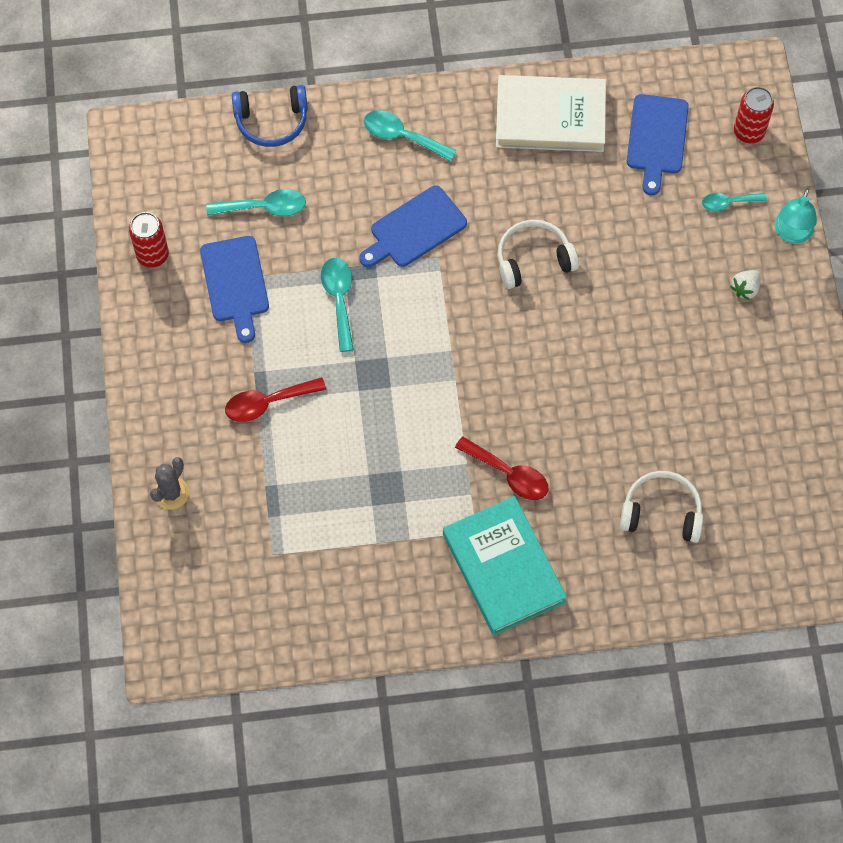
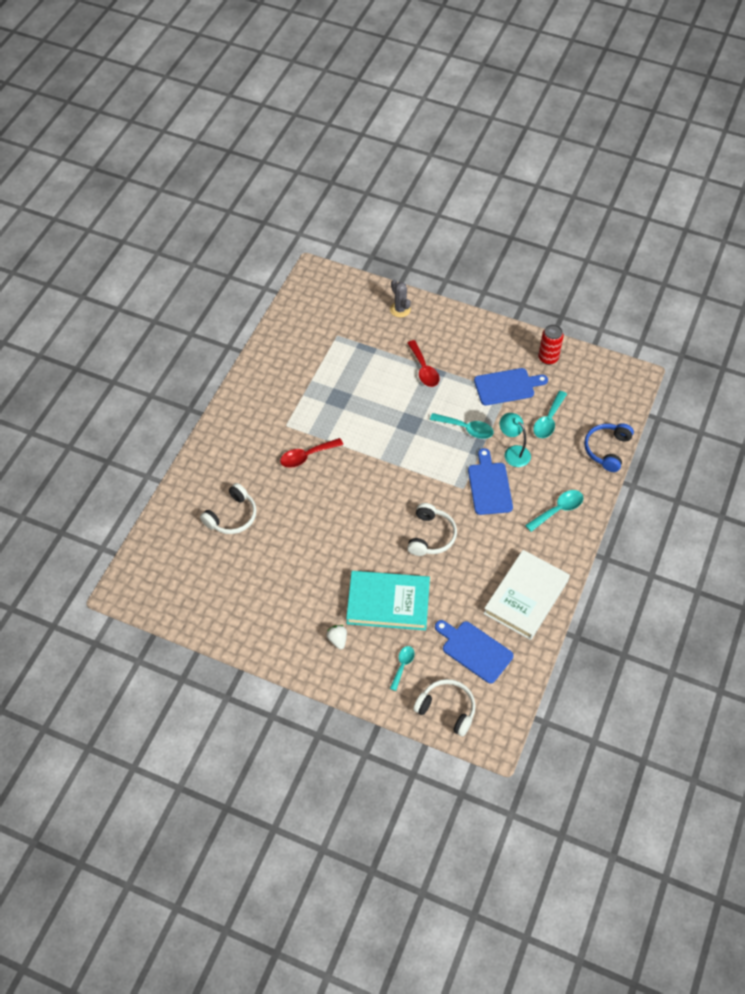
camera: 120 degrees right, 10 degrees down
blue cutting board [200,236,269,343] -> blue cutting board turned 150 degrees clockwise [474,368,548,406]
red spoon [225,377,326,422] -> red spoon turned 150 degrees clockwise [408,340,439,387]
turquoise book [443,496,567,635] -> turquoise book moved to [346,571,430,630]
red can [734,87,774,143] -> white headphones [413,679,476,737]
turquoise lamp [775,188,817,244] -> turquoise lamp moved to [500,413,531,467]

